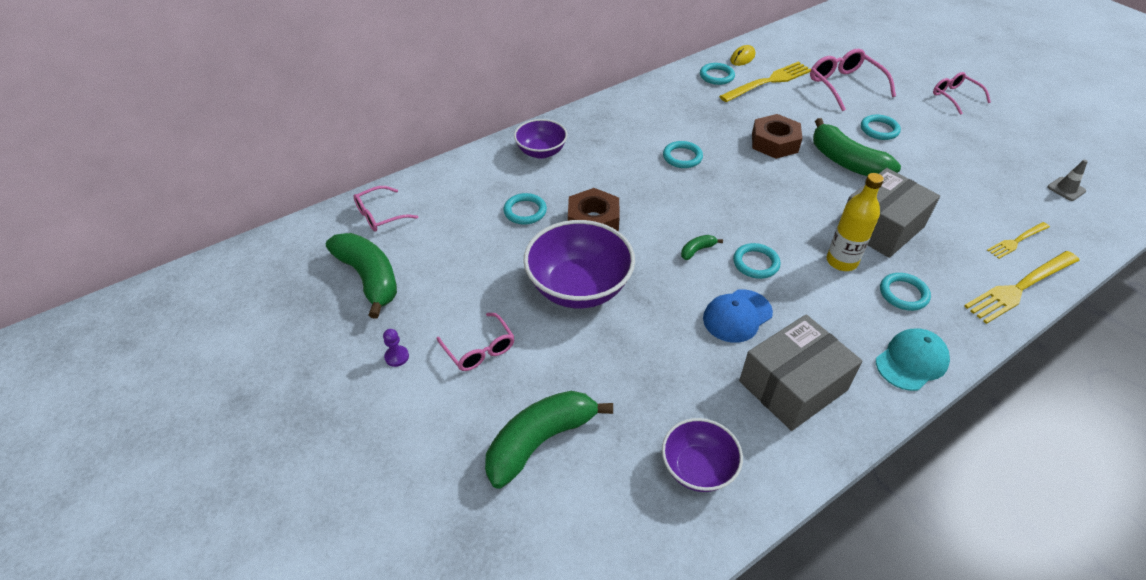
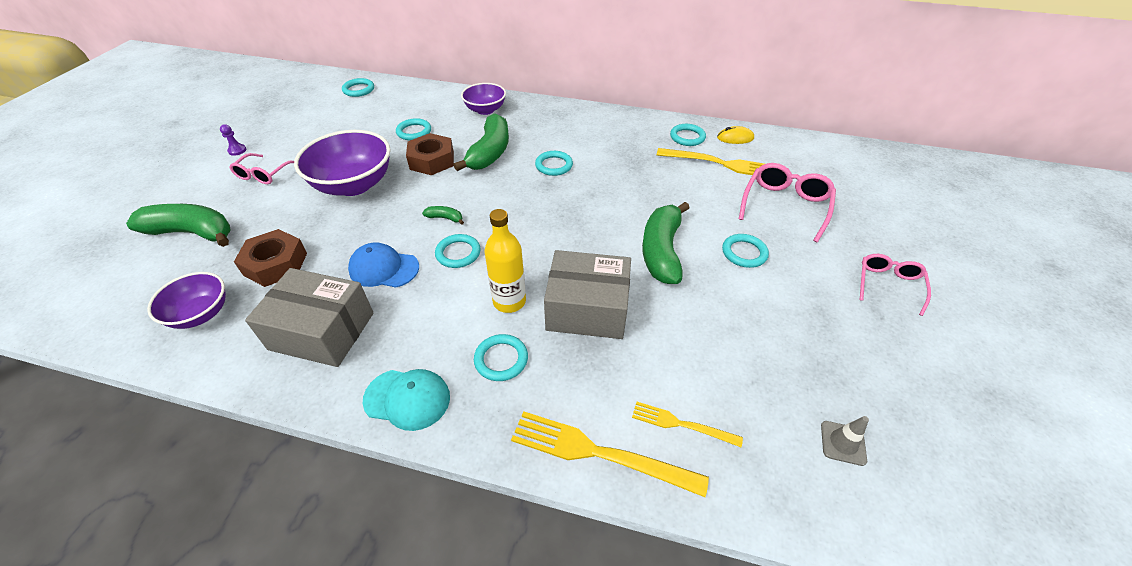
camera: 50 degrees right, 0 degrees up
green banana [326,233,397,319] -> green banana moved to [454,113,509,171]
pink glasses [353,186,418,231] -> turquoise ring [342,78,374,97]
brown nut [752,114,802,159] -> brown nut moved to [234,229,307,287]

